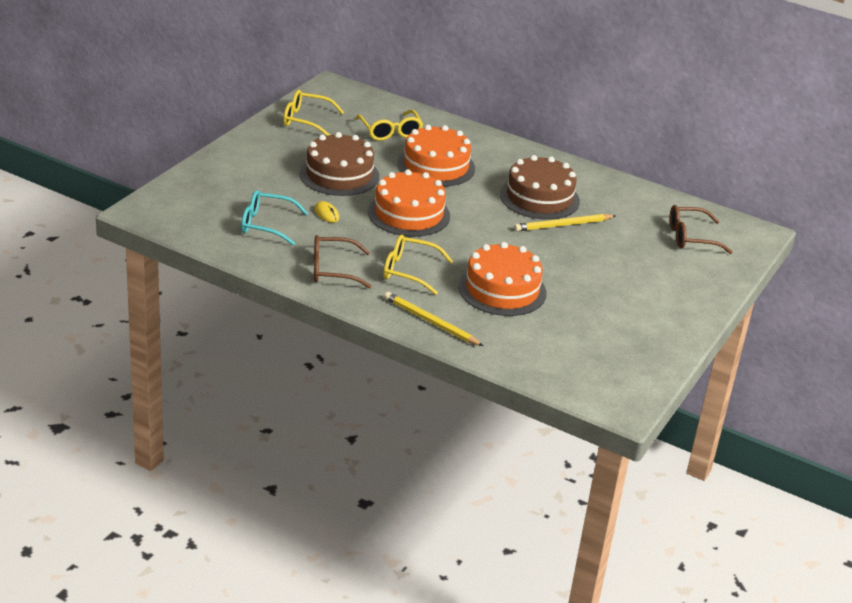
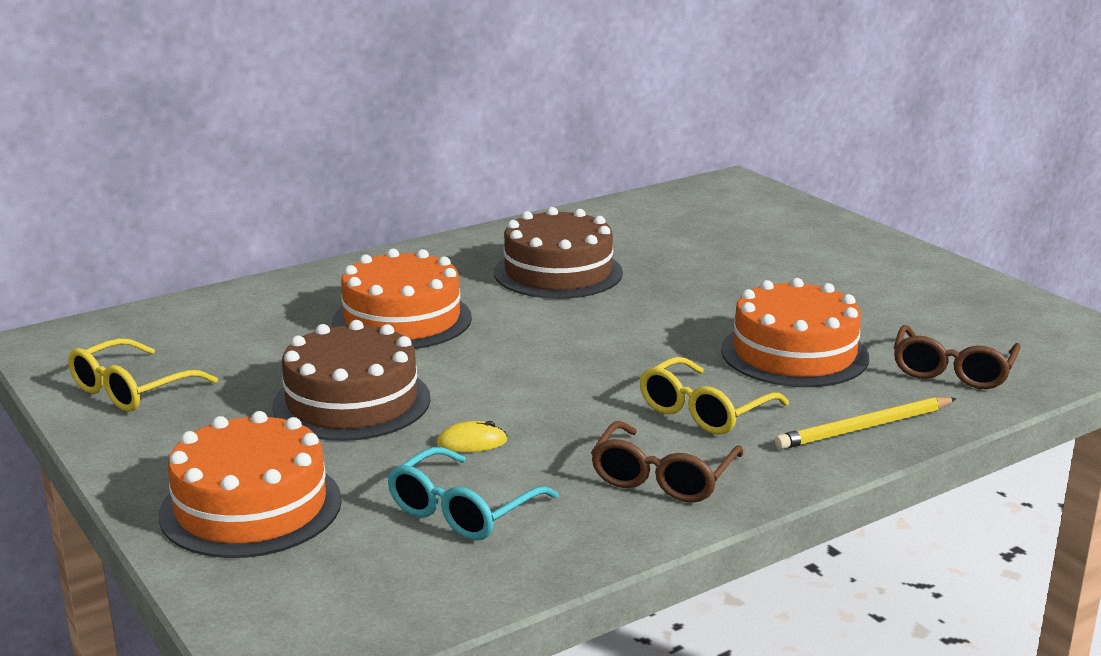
camera: 60 degrees left, 10 degrees down
yellow glasses [356,110,423,141] -> none
orange cake [368,169,450,237] -> orange cake moved to [159,411,342,558]
yellow pencil [514,214,616,231] -> none
brown glasses [670,205,732,254] -> brown glasses moved to [894,325,1021,389]

